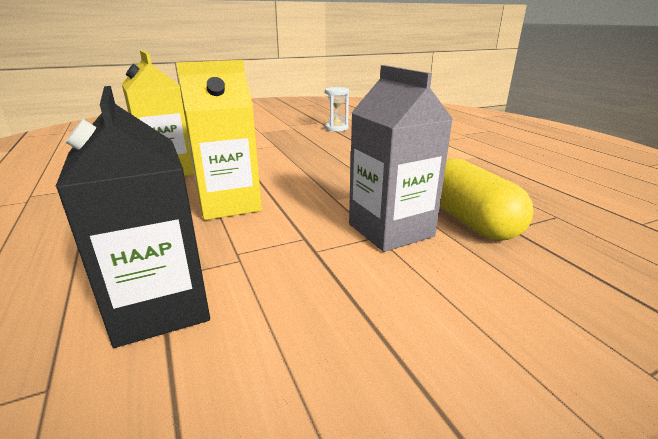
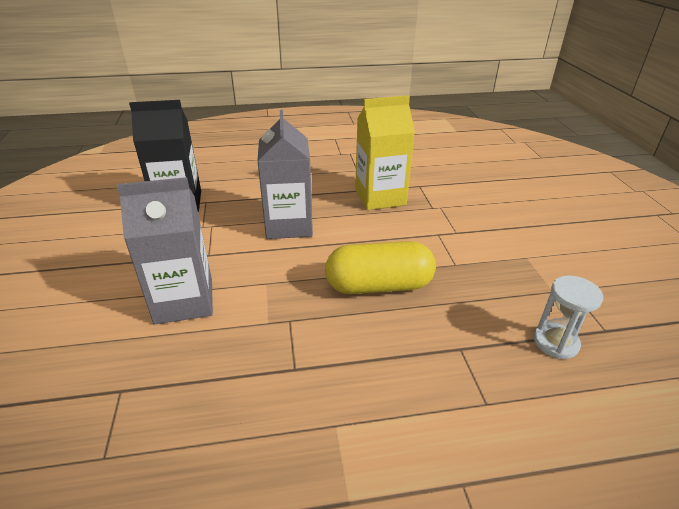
camera: 105 degrees right, 10 degrees up
yellow carton [176,60,262,220] -> grey carton [257,110,313,239]
yellow capsule [440,158,533,240] -> yellow capsule moved to [325,241,436,294]

